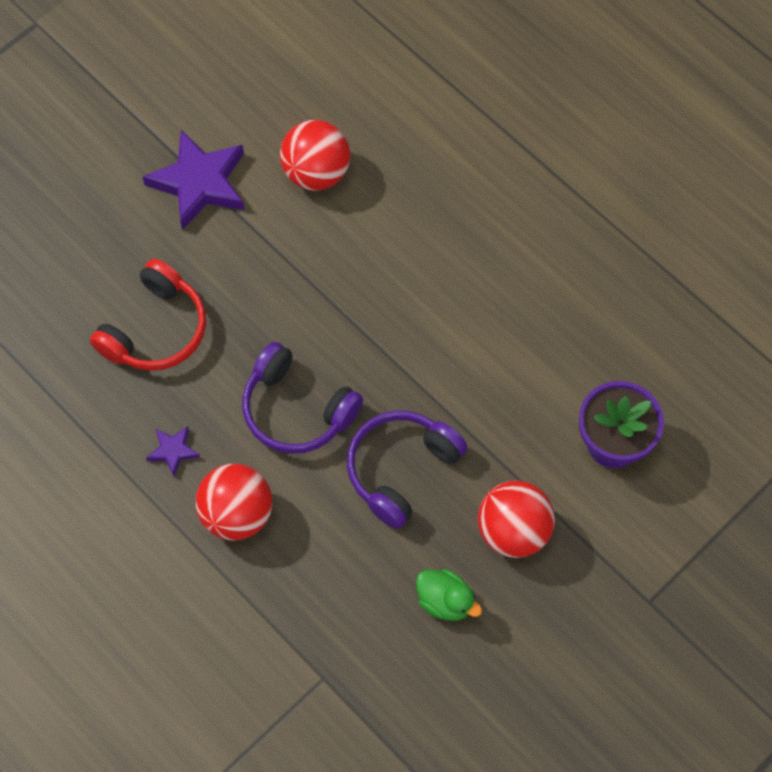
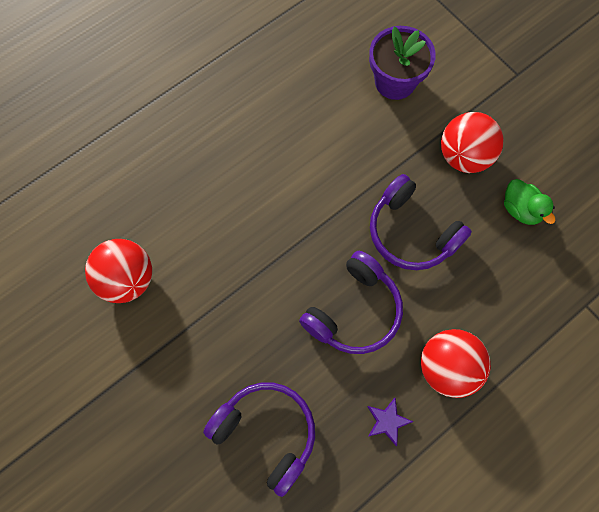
camera: 85 degrees left, 5 degrees up
red headphones [90,259,206,371] -> purple headphones [203,382,315,497]
purple star [142,130,244,230] -> none
green duck [416,569,482,621] -> green duck turned 105 degrees clockwise [504,179,555,225]

